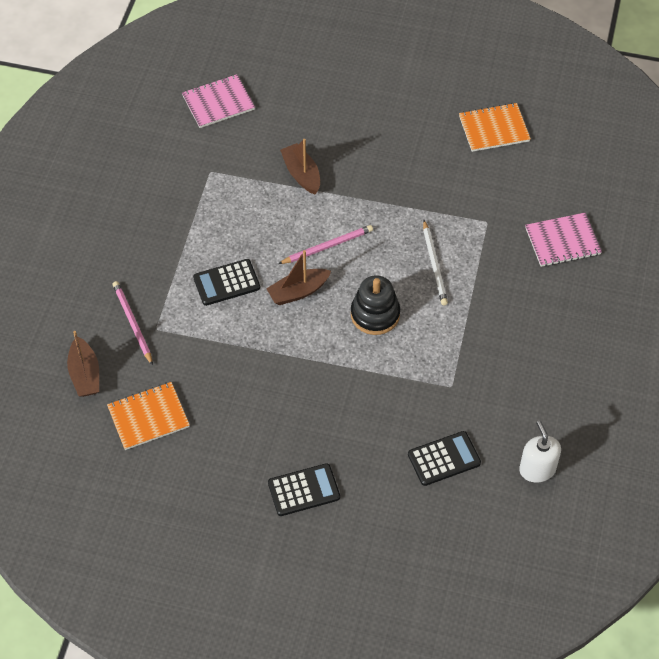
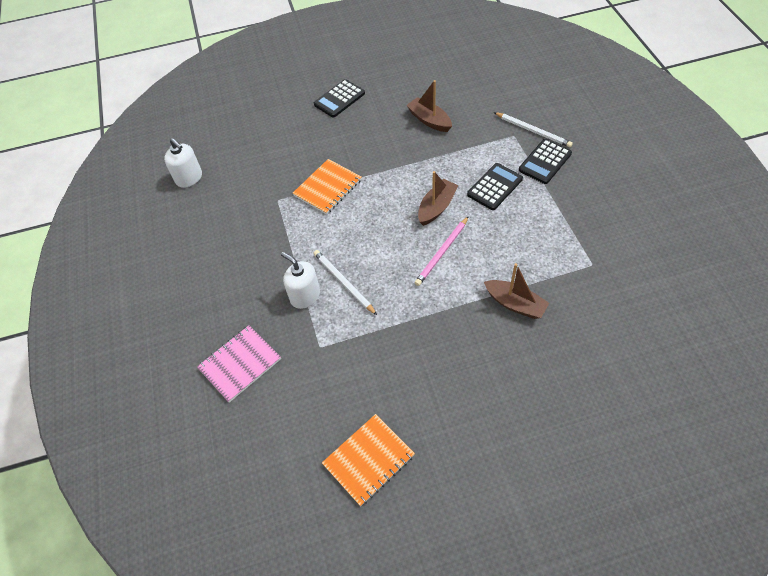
camera: 155 degrees right, 0 degrees up
brown boat [67,331,99,397] -> brown boat moved to [406,80,452,132]
orange notebook [107,382,190,450] -> orange notebook moved to [293,159,362,215]
pink pencil [113,281,153,365] -> white pencil [494,112,573,147]
pink notebook [182,74,255,128] -> none
black stacking toy [351,275,400,335] -> none
black calculator [408,431,481,486] -> black calculator moved to [519,139,572,184]
none -> white soap dispenser [281,252,320,309]

